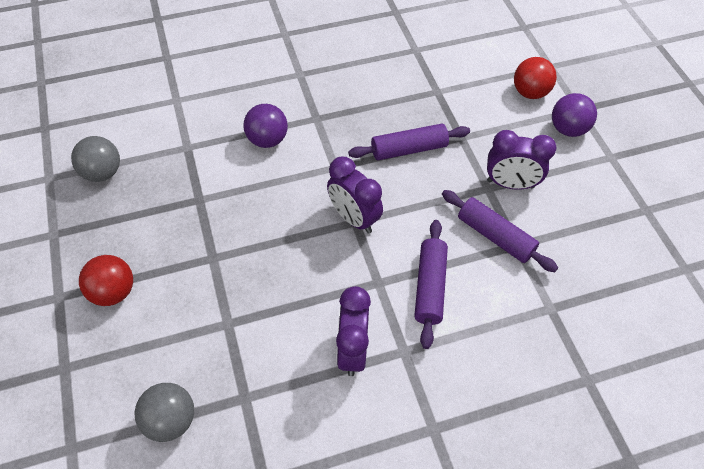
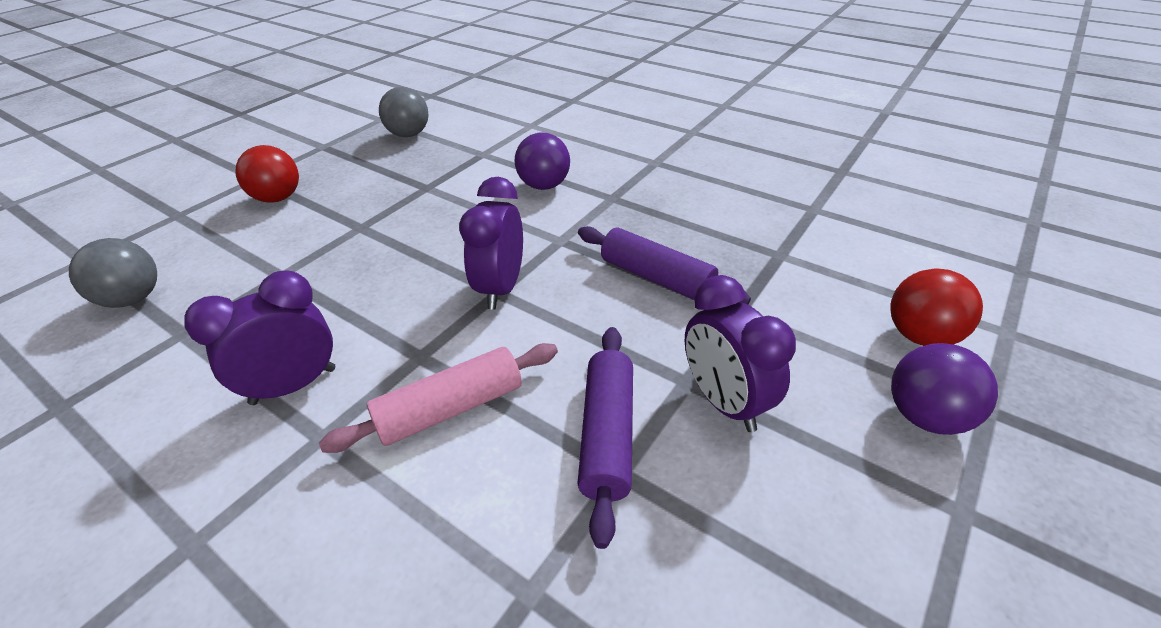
camera: 55 degrees right, 15 degrees down
purple rolling pin [414,220,448,349] -> pink rolling pin [319,343,558,453]

